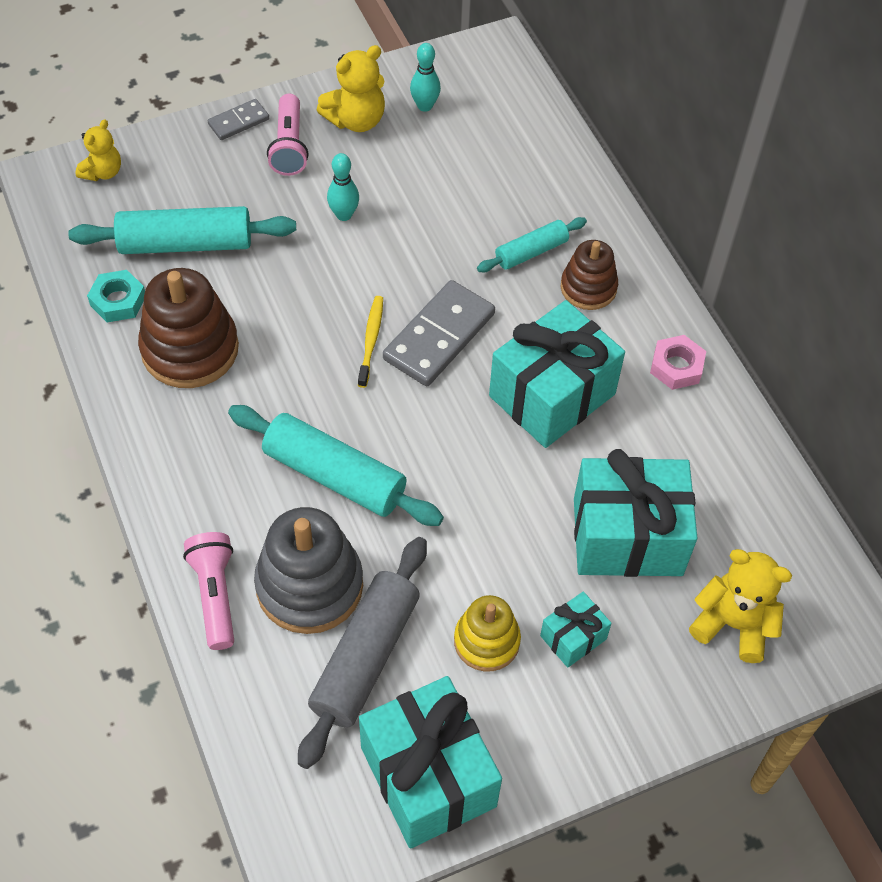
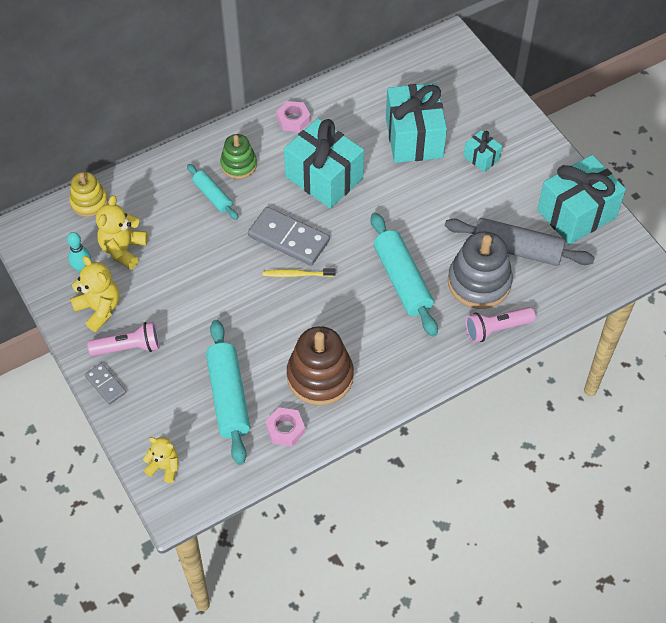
camera: 95 degrees left, 0 degrees up
turquoise nut [87,270,145,322] -> pink nut [265,407,305,447]
turquoise rolling pin [228,405,444,526] -> turquoise rolling pin turned 45 degrees counterclockwise [371,213,438,336]
turquoise bowling pin [327,153,359,221] -> none
yellow stacking toy [454,595,521,671] -> yellow stacking toy moved to [69,172,108,217]
brown stacking toy [561,240,618,310] -> green stacking toy [220,134,257,179]
yellow teddy bear [689,549,792,663] -> yellow teddy bear moved to [96,195,148,269]

